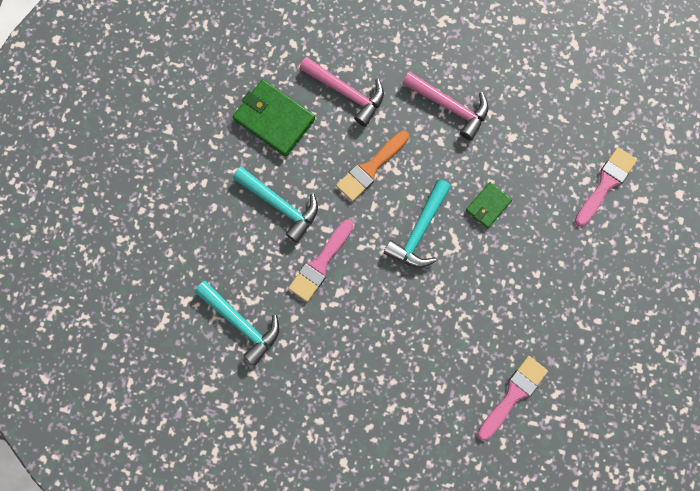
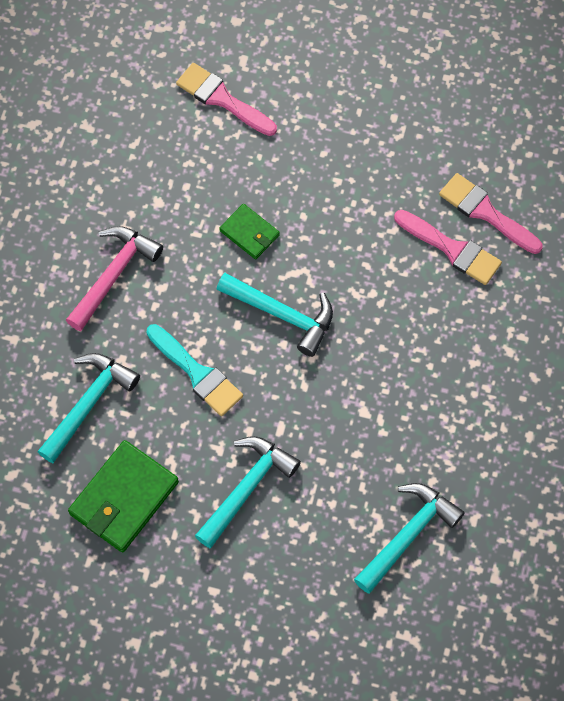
camera: 90 degrees left, 10 degrees down
pink brush [288,219,354,302] -> pink brush moved to [394,210,502,285]
pink hammer [299,57,384,127] -> turquoise hammer [37,353,140,463]
orange brush [336,130,409,202] -> turquoise brush [146,324,243,416]

